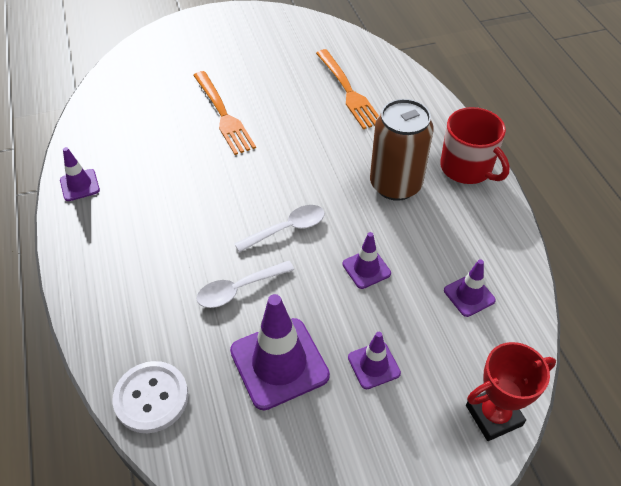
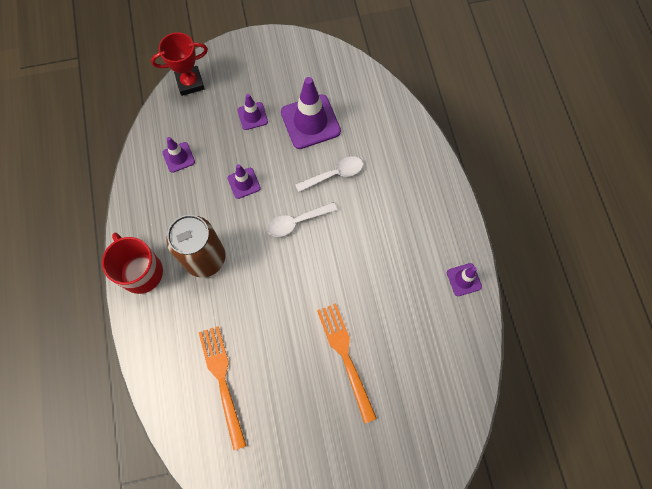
camera: 175 degrees left, 20 degrees up
white button [113,361,188,433] -> none

